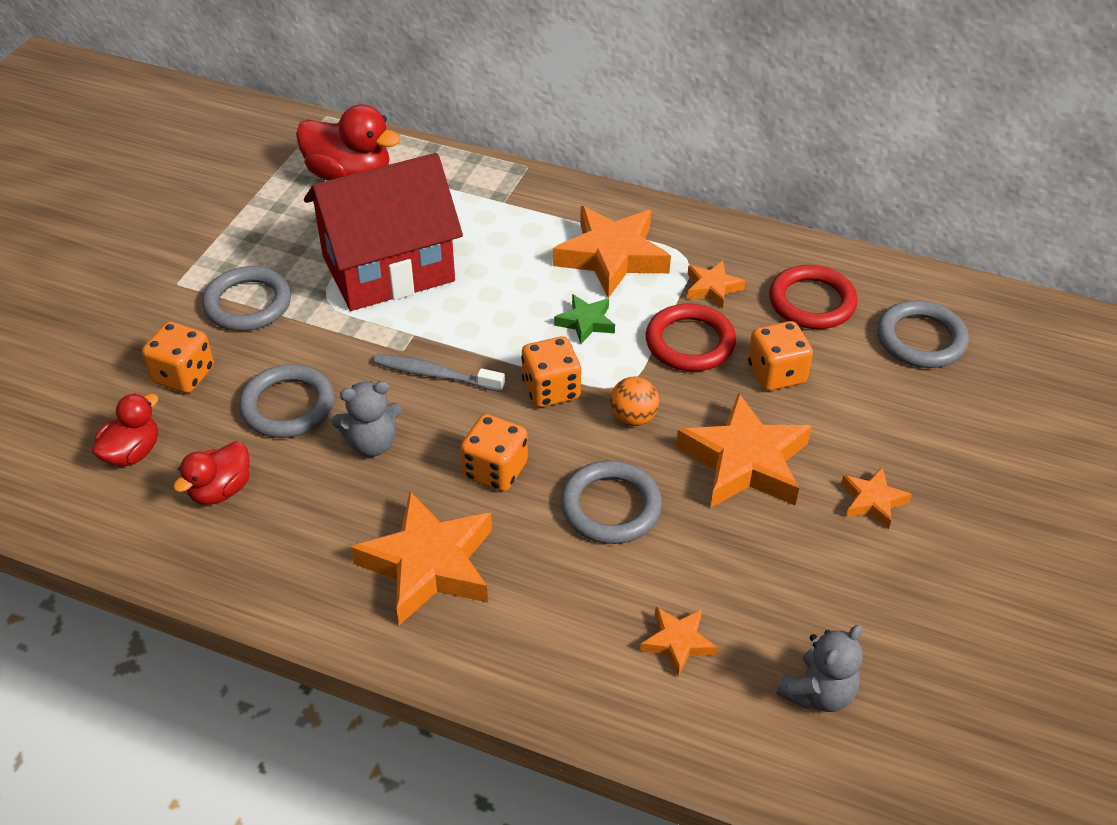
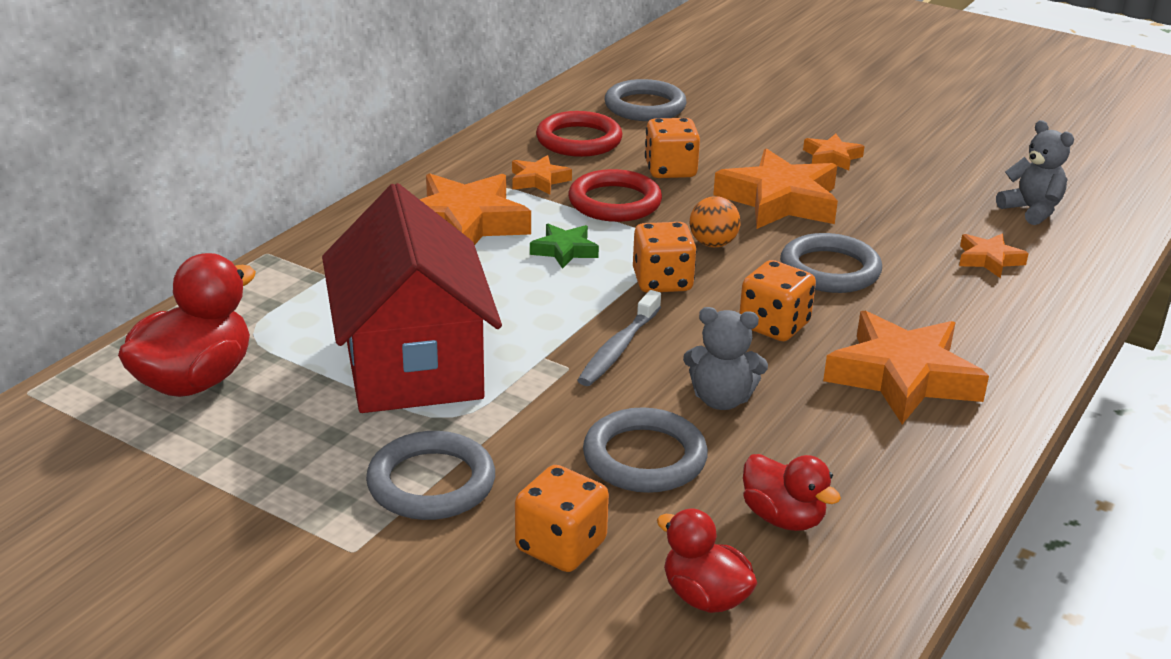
camera: 80 degrees left, 15 degrees down
grey teddy bear [332,381,402,457] -> grey teddy bear turned 105 degrees clockwise [683,307,768,410]

